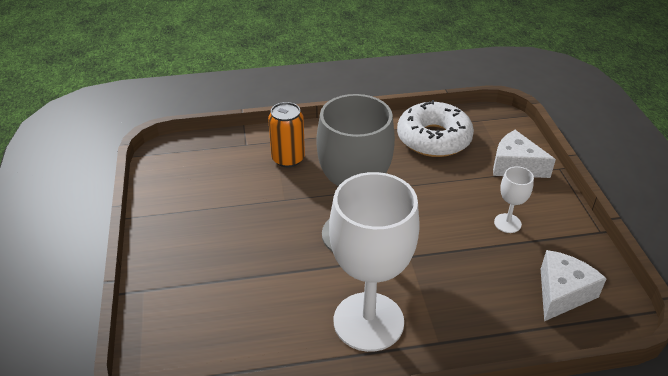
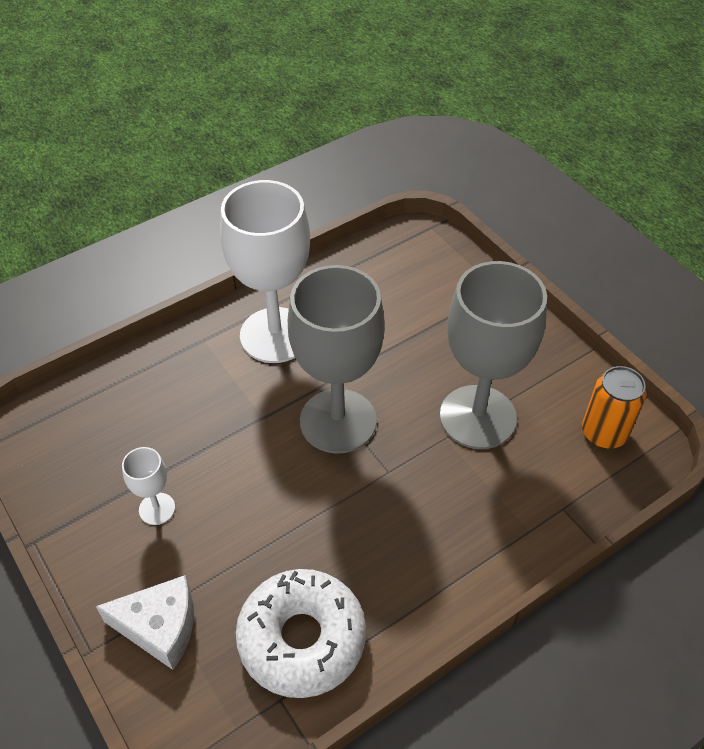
camera: 155 degrees right, 10 degrees up
orange can [268,102,305,167] -> orange can moved to [582,366,647,449]
white cheese [541,250,607,321] -> none
none -> grey goblet [440,261,547,449]

